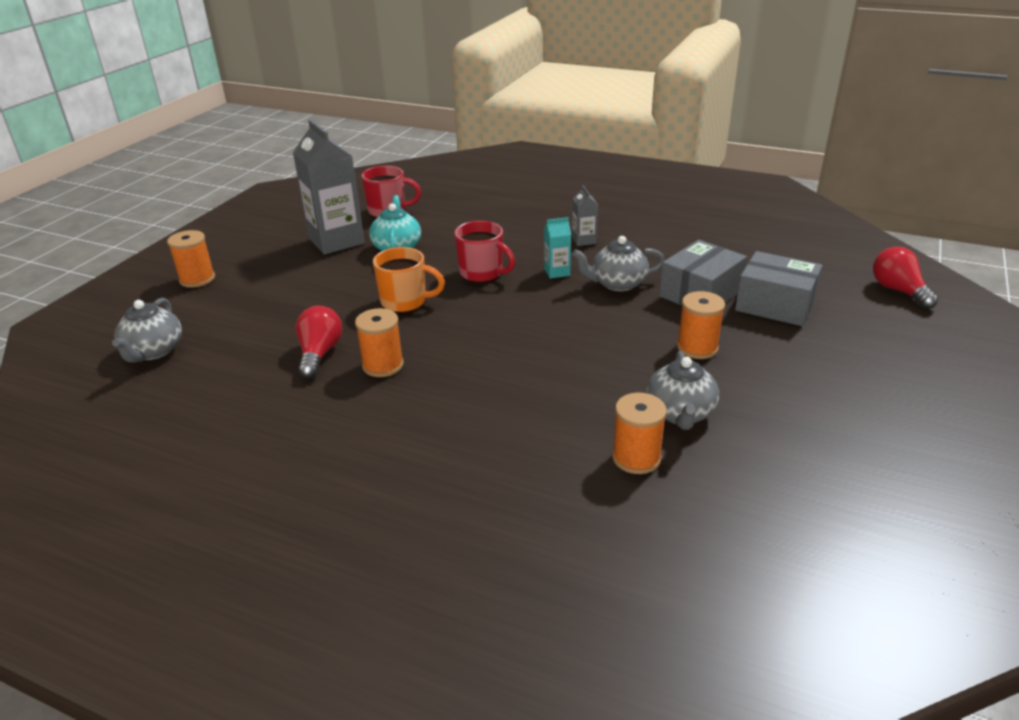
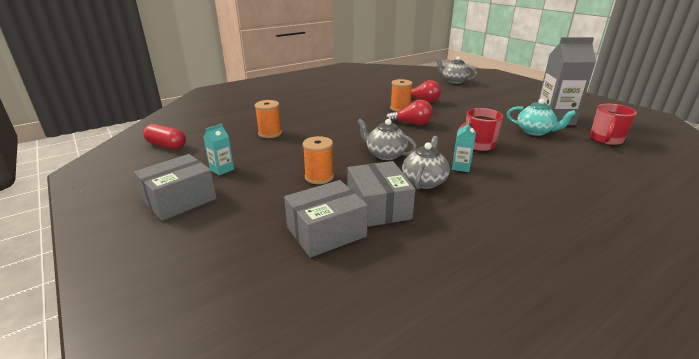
camera: 120 degrees right, 5 degrees down
orange spool [167,230,215,288] -> none
orange mug [373,247,445,313] -> none
grey carton [572,185,598,246] -> none
grey teapot [646,351,719,430] -> grey teapot moved to [357,118,417,160]
red light bulb [873,247,938,309] -> red light bulb moved to [386,100,433,125]
none -> grey box [134,154,217,221]
none -> red capsule [143,124,186,149]
none -> turquoise carton [203,124,234,175]

